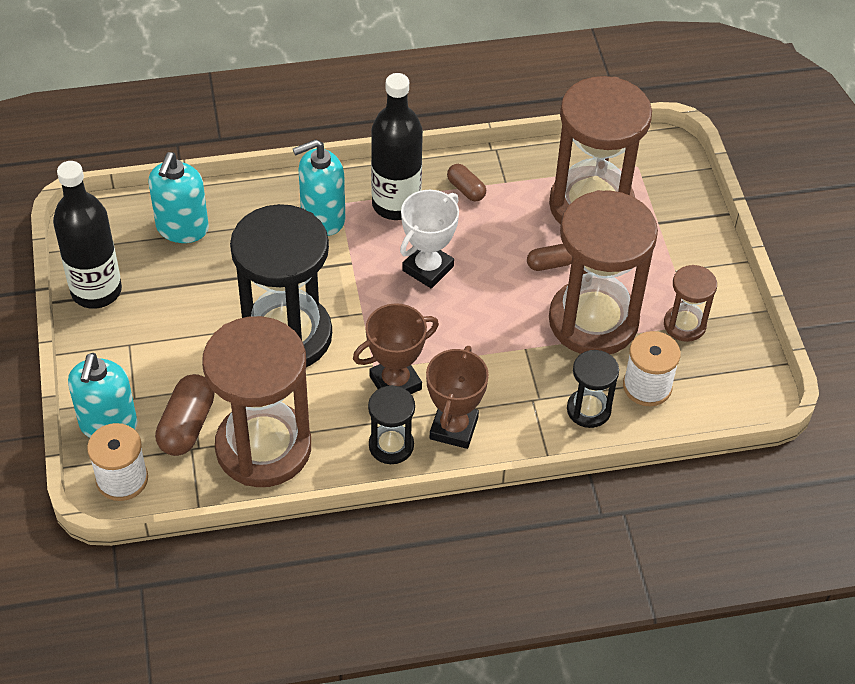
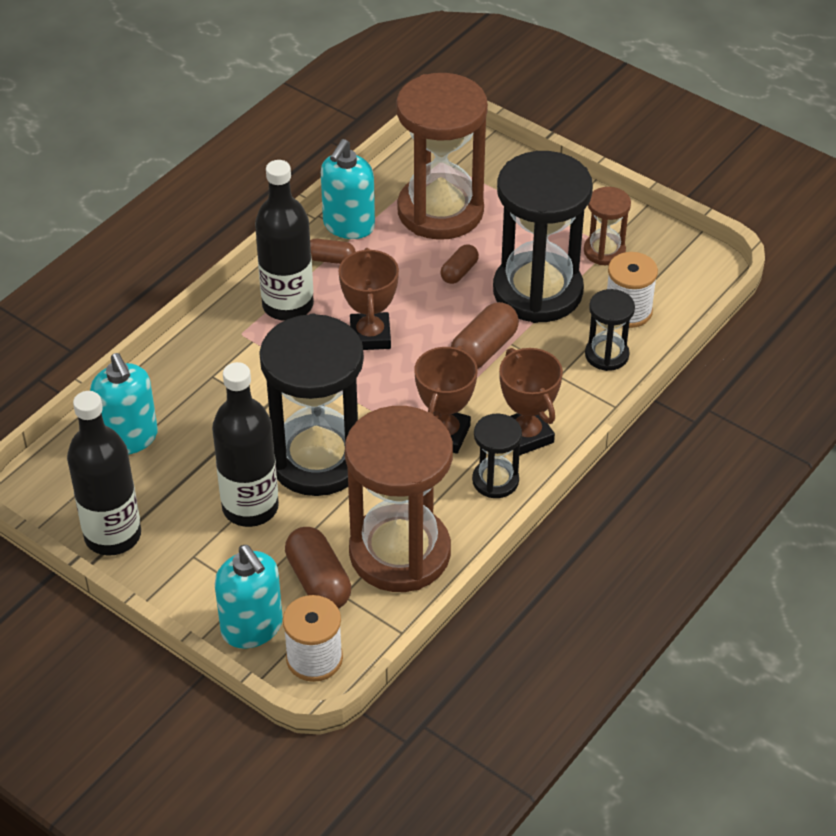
camera: 40 degrees left, 5 degrees down
turquoise soap dispenser [293,139,345,236] -> turquoise soap dispenser moved to [321,139,375,239]
white trophy [400,190,459,288] -> brown trophy [339,248,399,350]
brown hourglass [549,190,658,354] -> black hourglass [493,151,593,323]
none -> black bottle [212,362,279,527]
none -> brown capsule [451,302,519,369]

